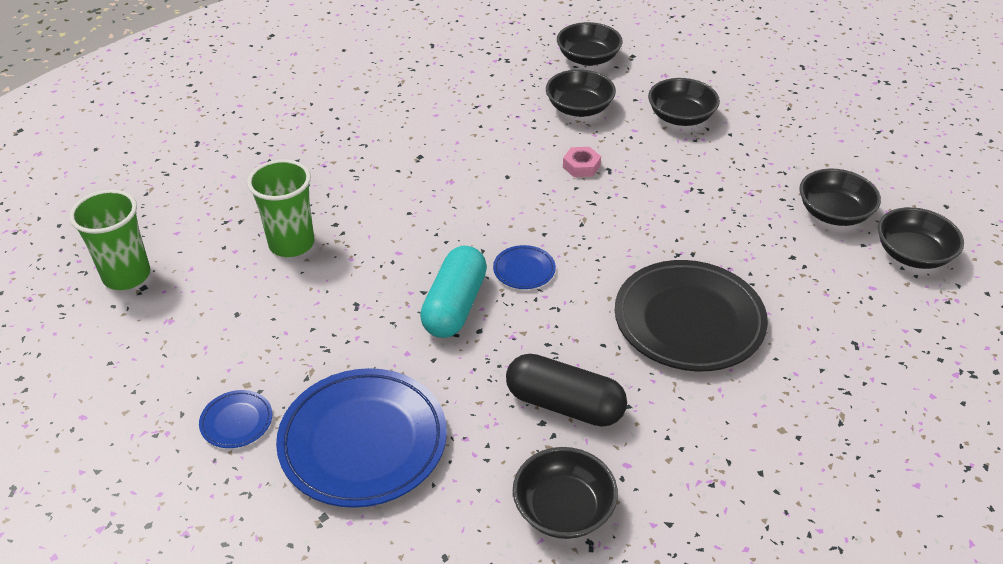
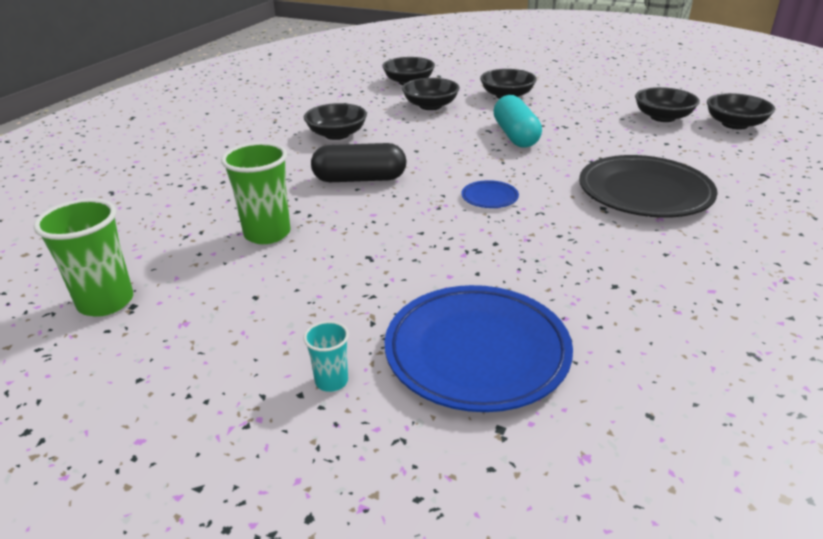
camera: 25 degrees left, 10 degrees down
blue plate [199,390,272,448] -> turquoise cup [303,321,349,392]
turquoise capsule [420,246,487,338] -> turquoise capsule moved to [493,95,542,148]
black capsule [506,354,627,427] -> black capsule moved to [311,143,407,182]
black bowl [513,447,618,539] -> black bowl moved to [304,103,367,140]
pink nut [563,147,601,177] -> none

